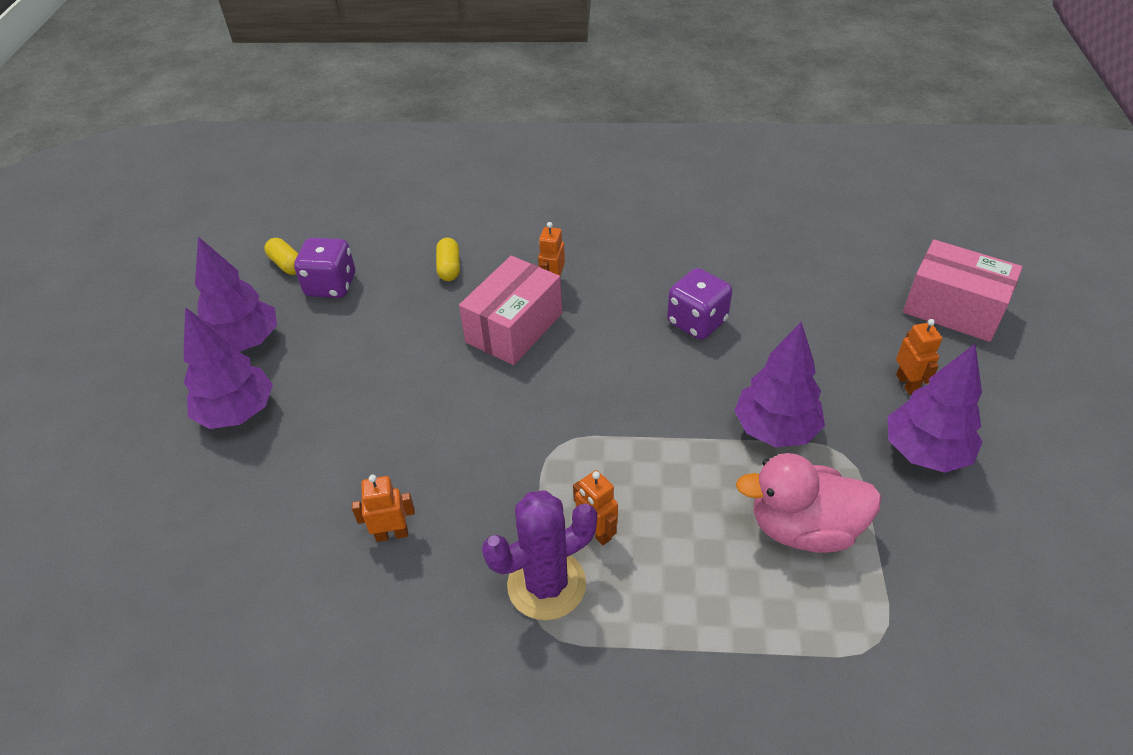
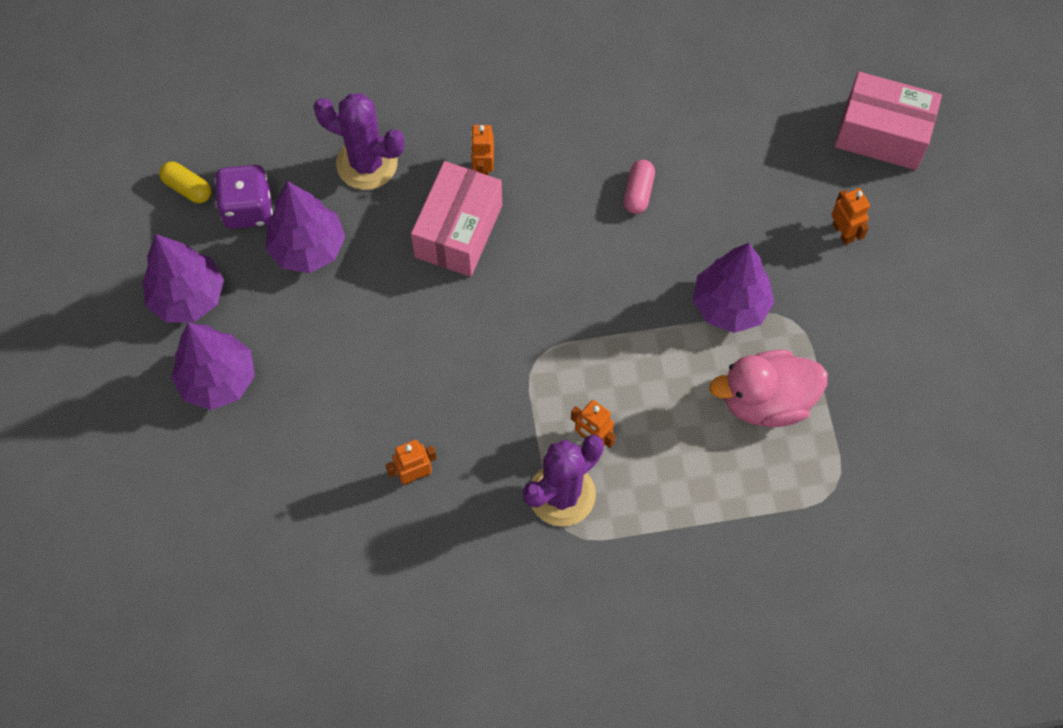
camera: 15 degrees left, 20 degrees up
yellow capsule [436,238,460,281] -> purple cactus [313,94,405,190]
purple dice [667,268,732,340] -> pink capsule [624,160,655,214]
purple tree [888,344,983,473] -> purple tree moved to [266,181,345,273]

